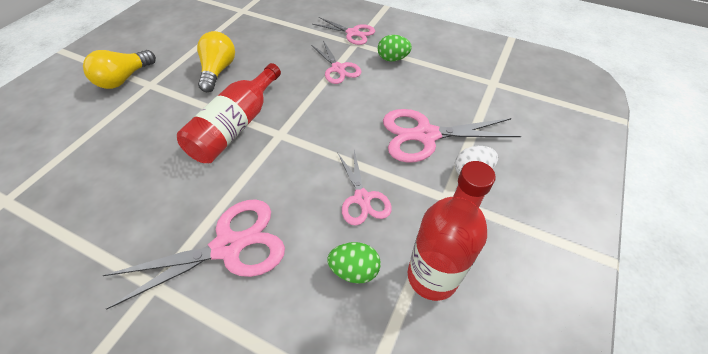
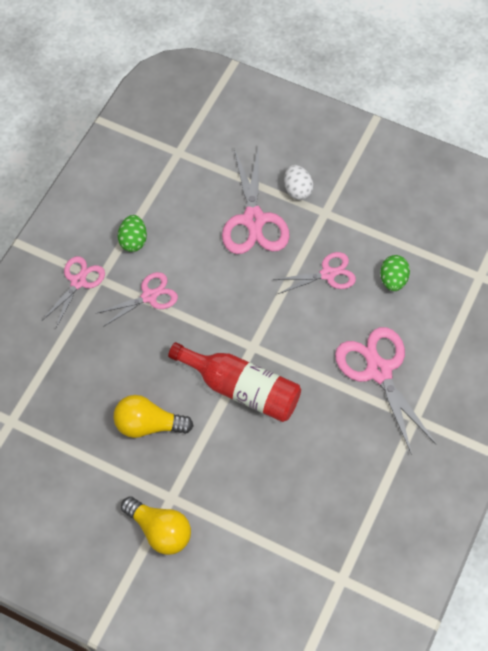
camera: 90 degrees left, 10 degrees up
red bottle [408,161,496,301] -> none

